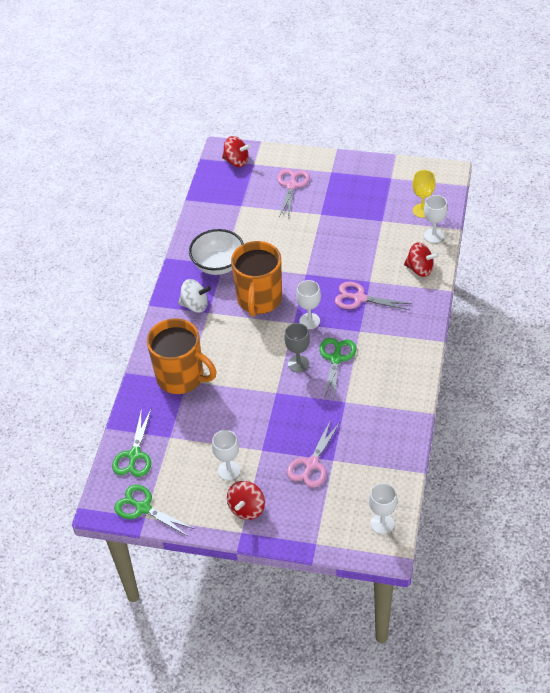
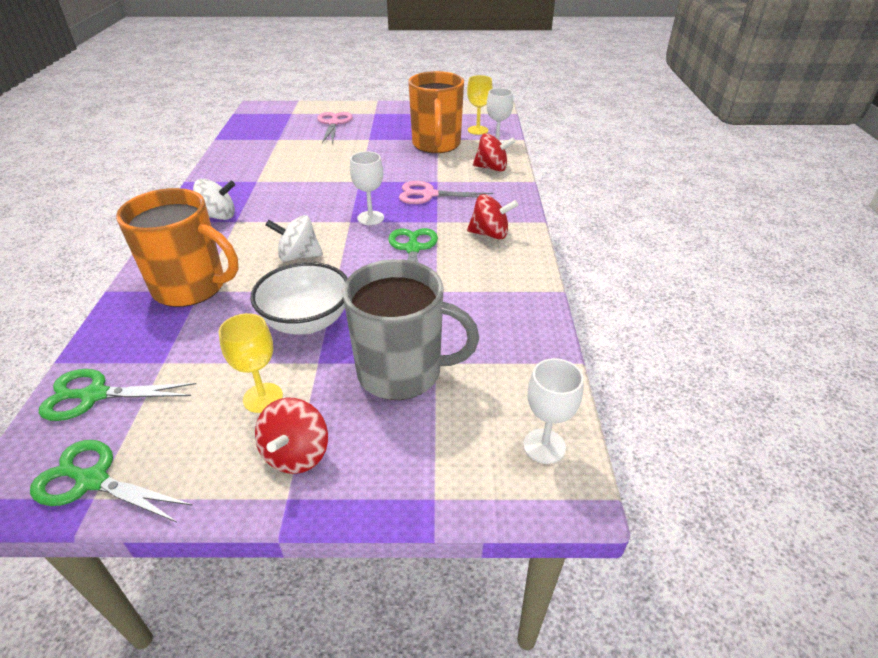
camera: 15 degrees left, 10 degrees down
green scissors [112,408,151,477] -> green scissors turned 90 degrees clockwise [39,369,196,421]
white bowl [189,229,244,275] -> white bowl moved to [251,262,348,334]
white goblet [212,430,240,480] -> yellow goblet [219,313,283,413]
red spinning top [222,136,251,167] -> red spinning top moved to [467,194,518,239]
orange mug [231,241,282,317] -> orange mug moved to [408,71,464,153]
grey goblet [284,323,310,372] -> none
pink scissors [287,419,340,488] -> grey mug [342,259,479,400]
none -> white spinning top [266,215,323,262]

